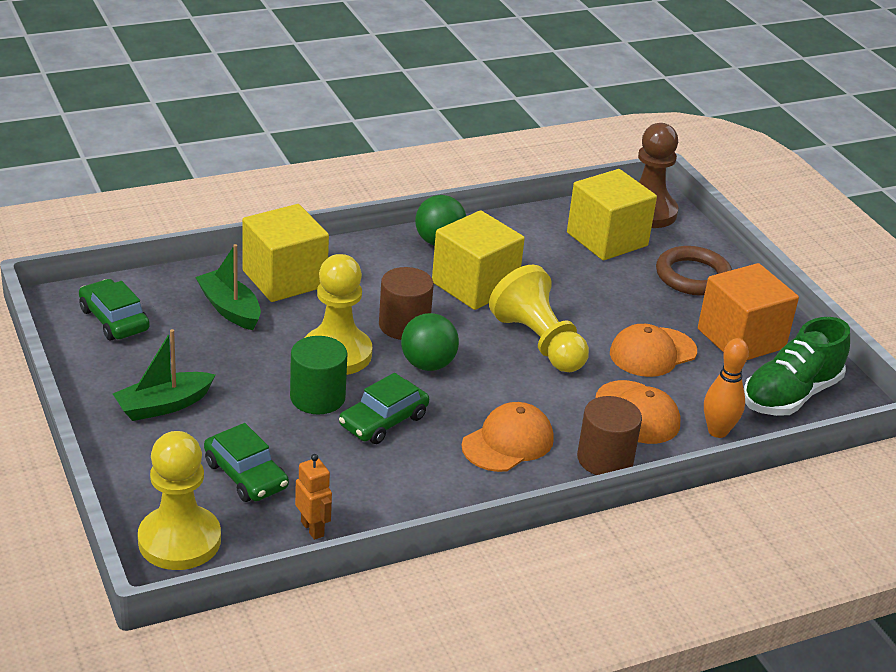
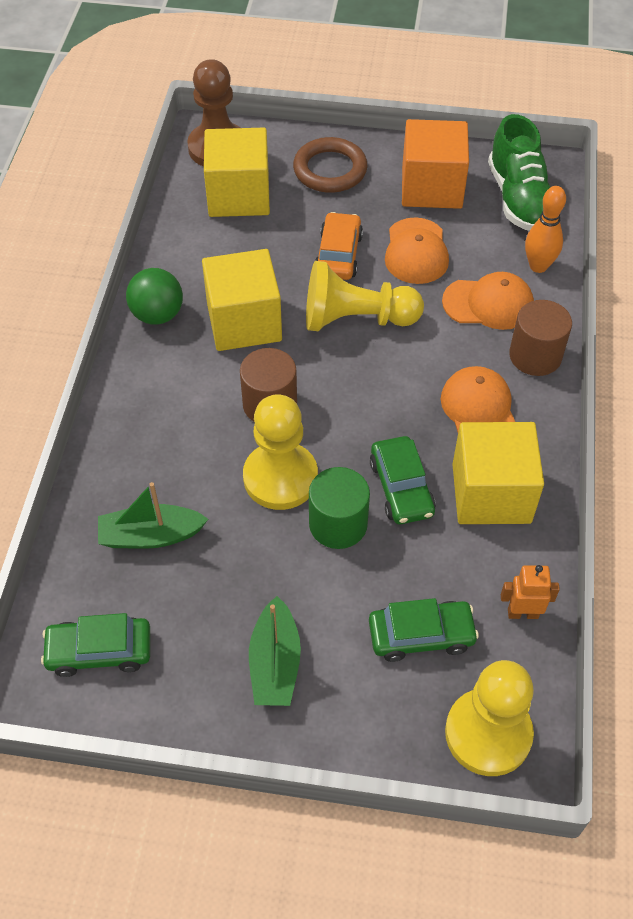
camera: 55 degrees left, 20 degrees up
yellow cube [242,204,329,302] -> yellow cube moved to [452,422,544,524]
green ball [401,313,459,371] -> none
none -> orange car [315,212,363,280]

